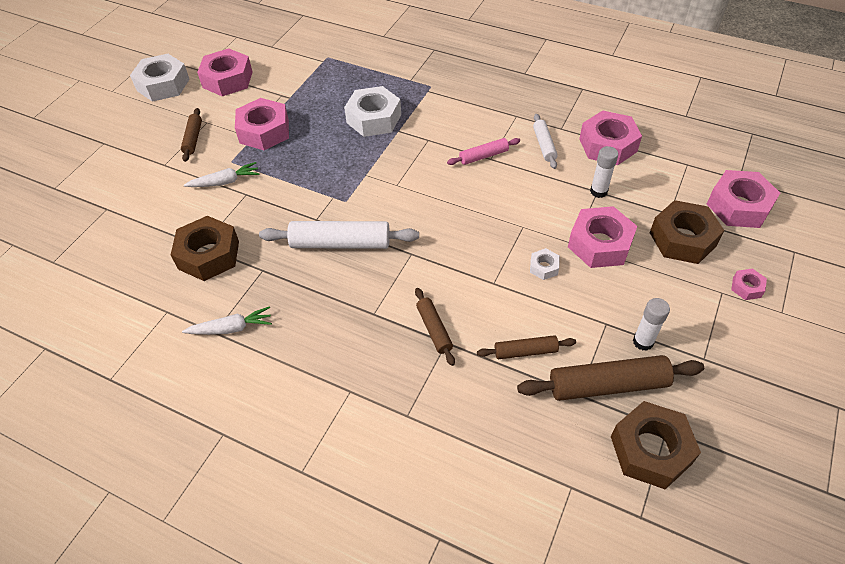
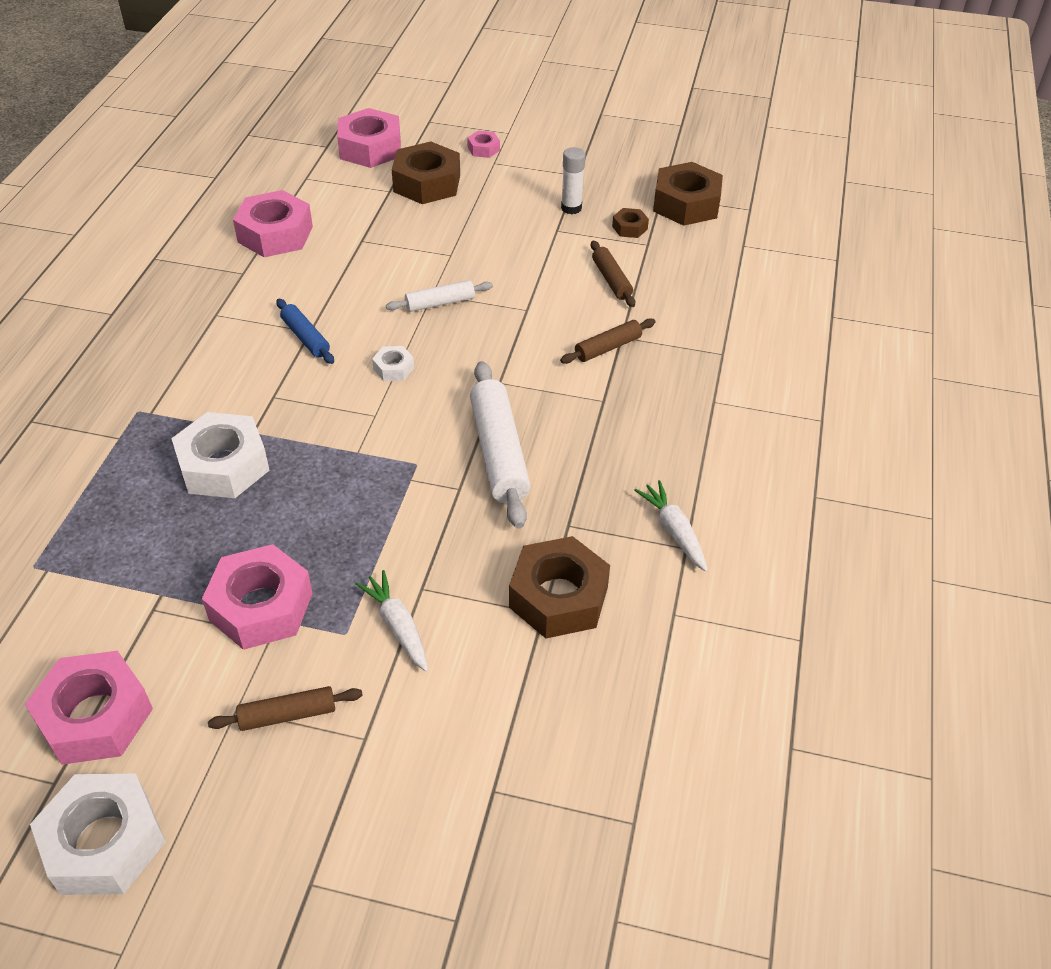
camera: 105 degrees left, 5 degrees down
pink rolling pin [447,138,520,165] -> blue rolling pin [276,299,334,364]
brown rolling pin [517,355,704,401] -> brown nut [612,208,649,238]
white nut [530,248,560,280] -> white nut moved to [372,346,414,381]
white rolling pin [533,114,558,169] -> white rolling pin moved to [386,280,493,312]
pink nut [568,206,637,268] -> none
white glue stick [590,146,618,198] -> none

